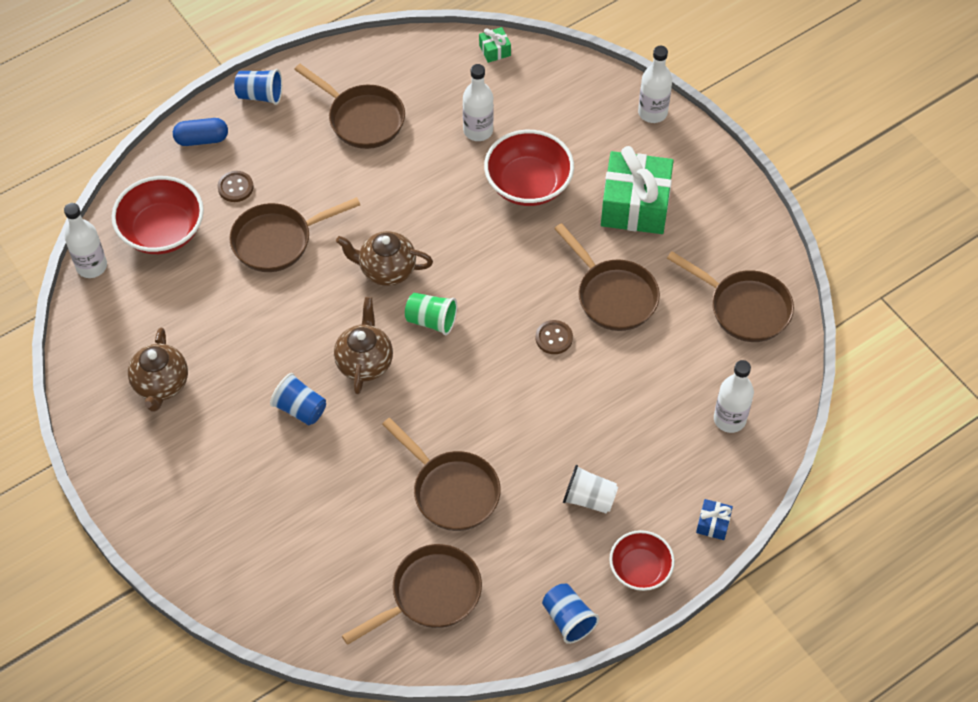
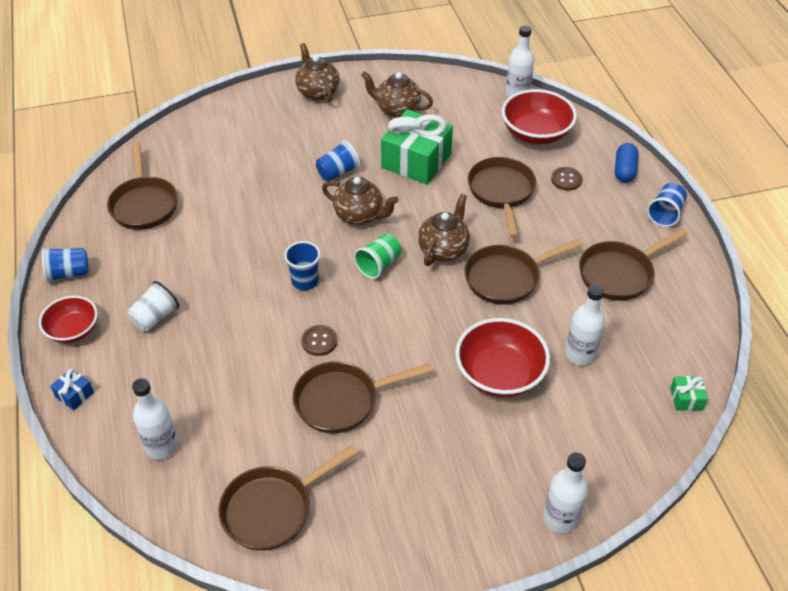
camera: 110 degrees right, 10 degrees down
brown pan [382,418,501,531] -> brown pan moved to [464,238,583,305]
green gift [601,146,674,234] -> green gift moved to [381,109,453,184]
none -> blue cup [284,241,320,290]
none -> brown teapot [295,43,340,102]

